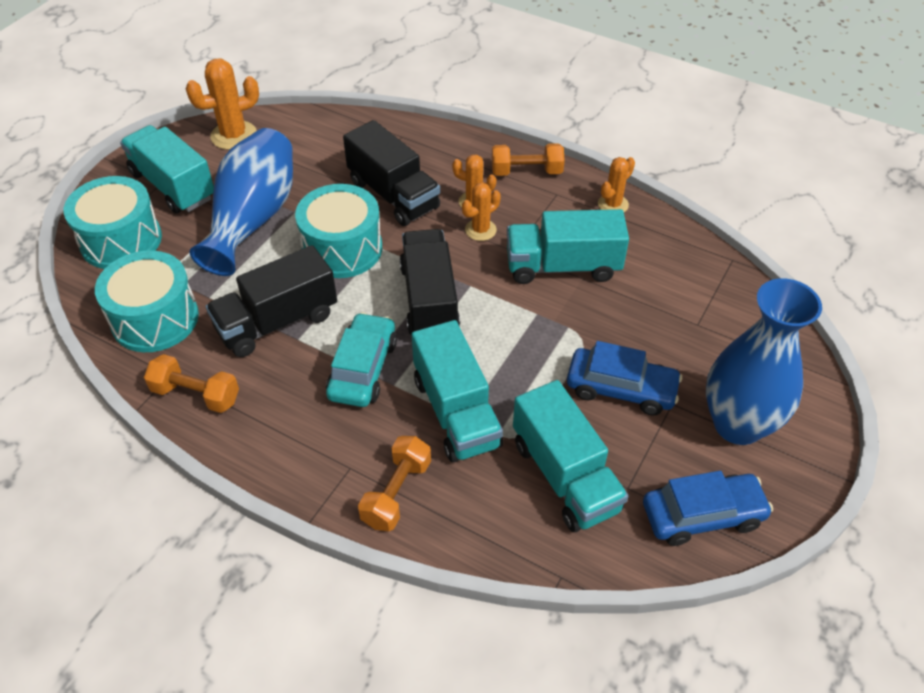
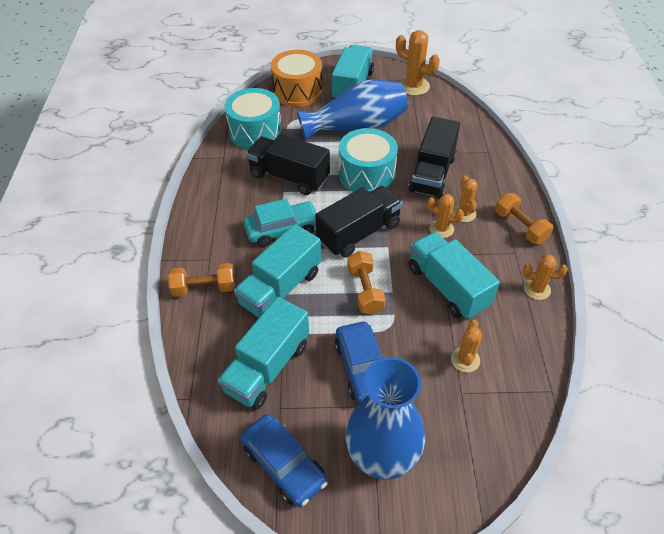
camera: 60 degrees right, 0 degrees up
turquoise drum [64,176,162,269] -> orange drum [271,50,323,107]
orange dumbbell [144,354,239,413] -> orange dumbbell moved to [347,251,386,315]
none -> orange cactus [451,319,482,372]

